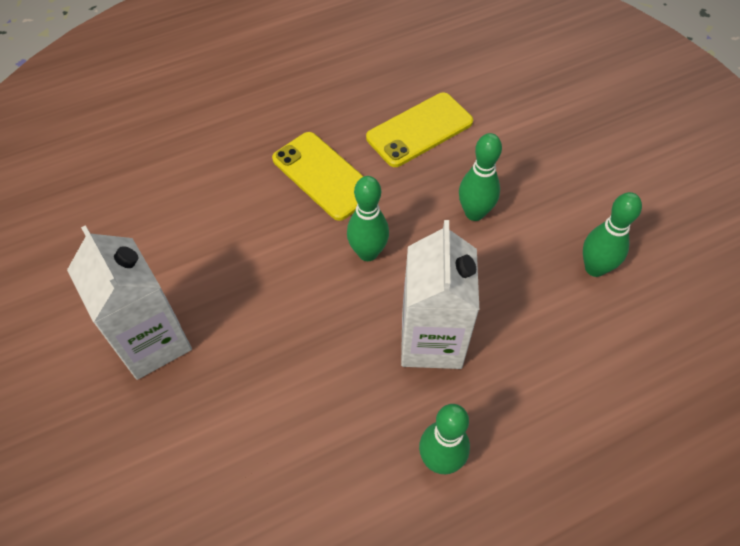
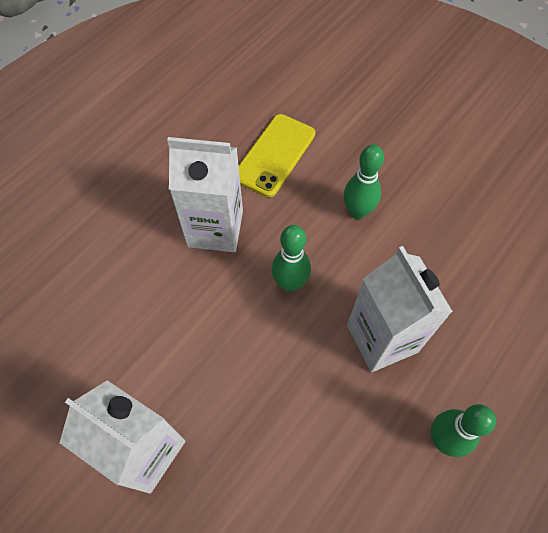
camera: 25 degrees left, 5 degrees up
yellow phone [272,132,364,221] -> white carton [167,137,243,252]
green bowling pin [583,192,642,277] -> none

